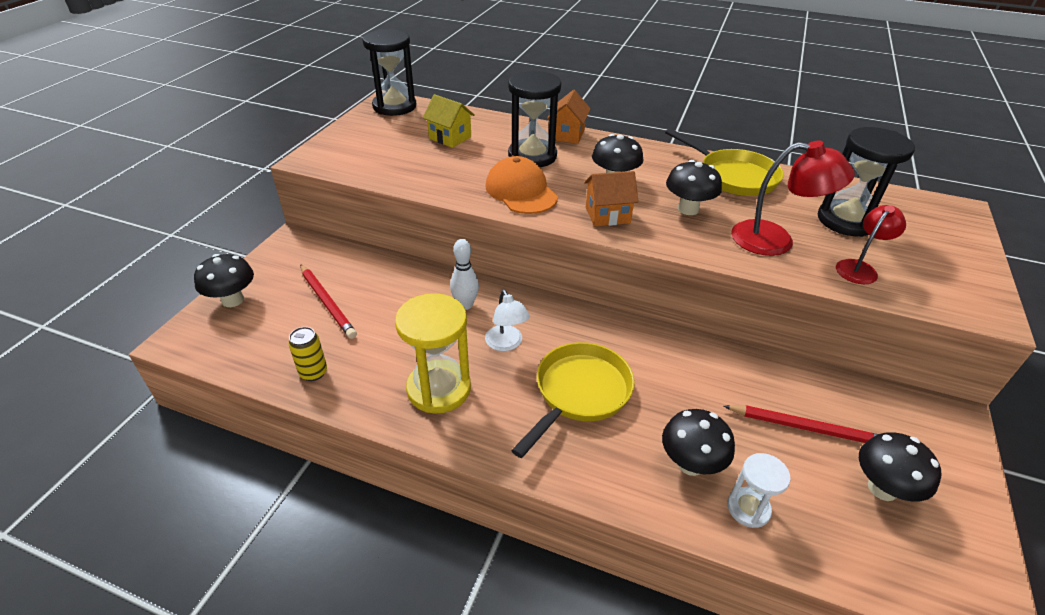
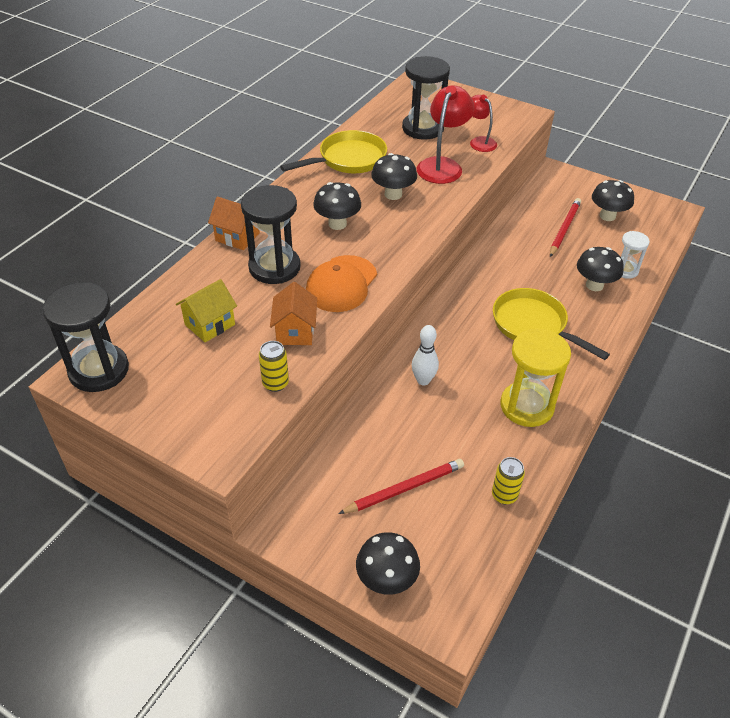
camera: 80 degrees left, 5 degrees up
orange cap [485,156,558,214] -> orange cap turned 45 degrees counterclockwise [306,255,377,312]
white lamp [485,290,530,351] -> none
orange house [584,171,639,226] -> orange house moved to [270,282,317,345]
none -> yellow can [259,341,289,392]

